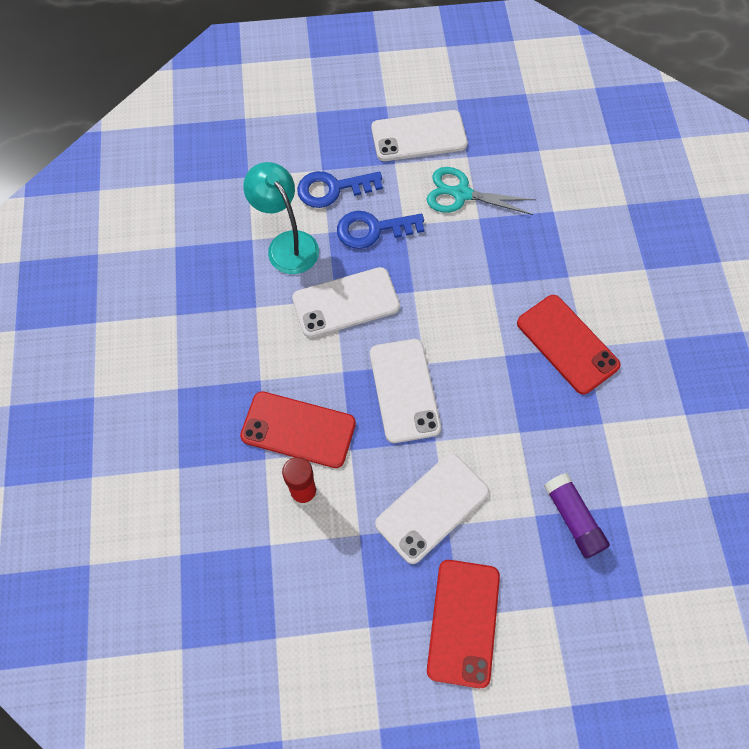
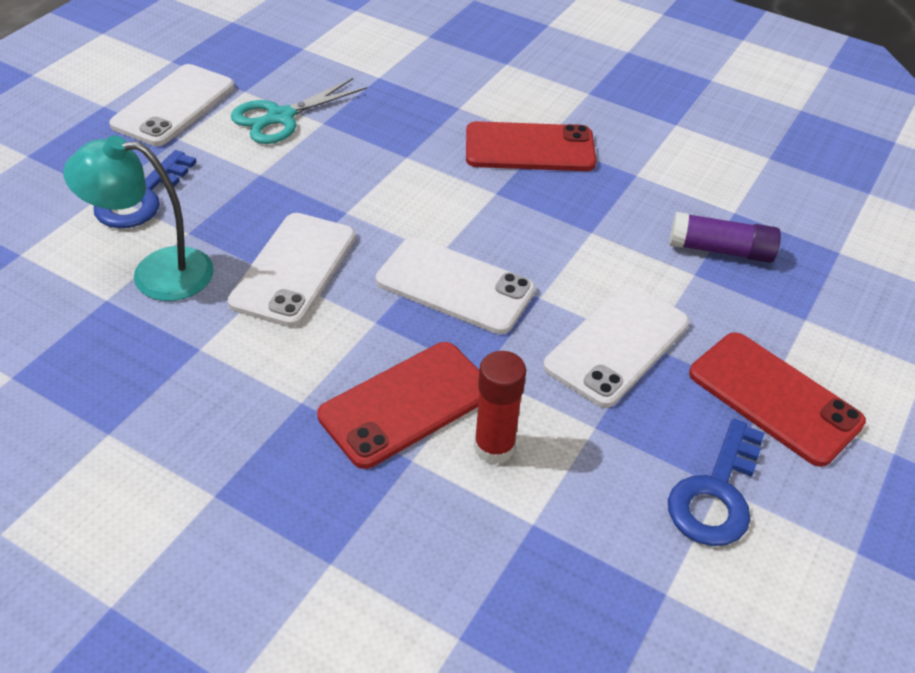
camera: 55 degrees left, 20 degrees down
blue key [337,211,424,249] -> blue key moved to [668,419,765,546]
white phone [375,453,489,564] -> white phone turned 45 degrees clockwise [543,284,689,408]

